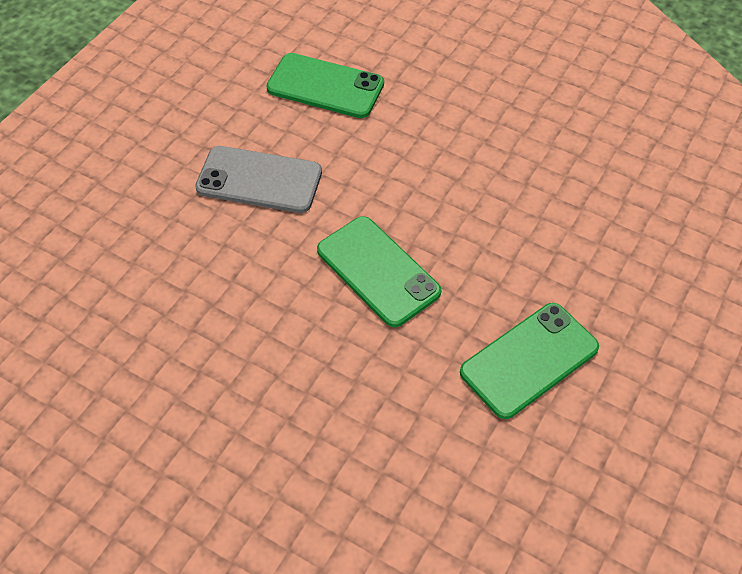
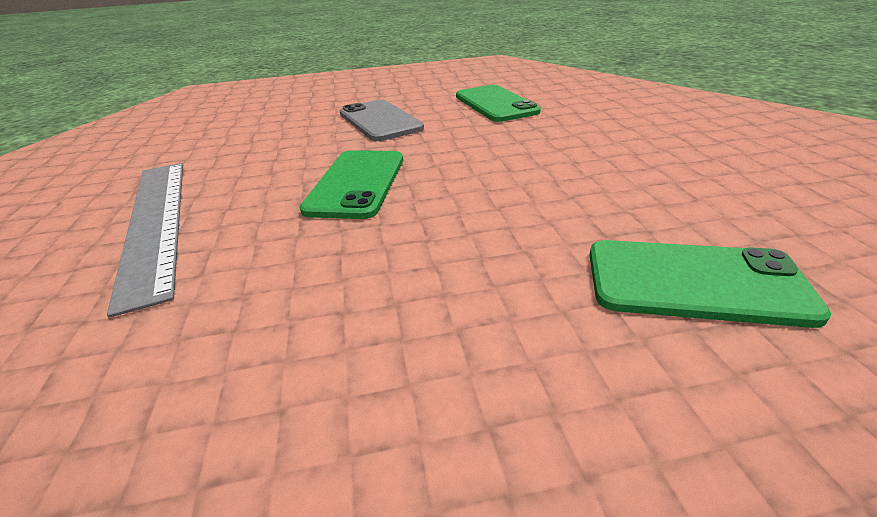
camera: 50 degrees right, 20 degrees down
green phone [460,303,599,419] -> green phone moved to [589,240,831,328]
none -> grey ruler [107,163,183,317]

